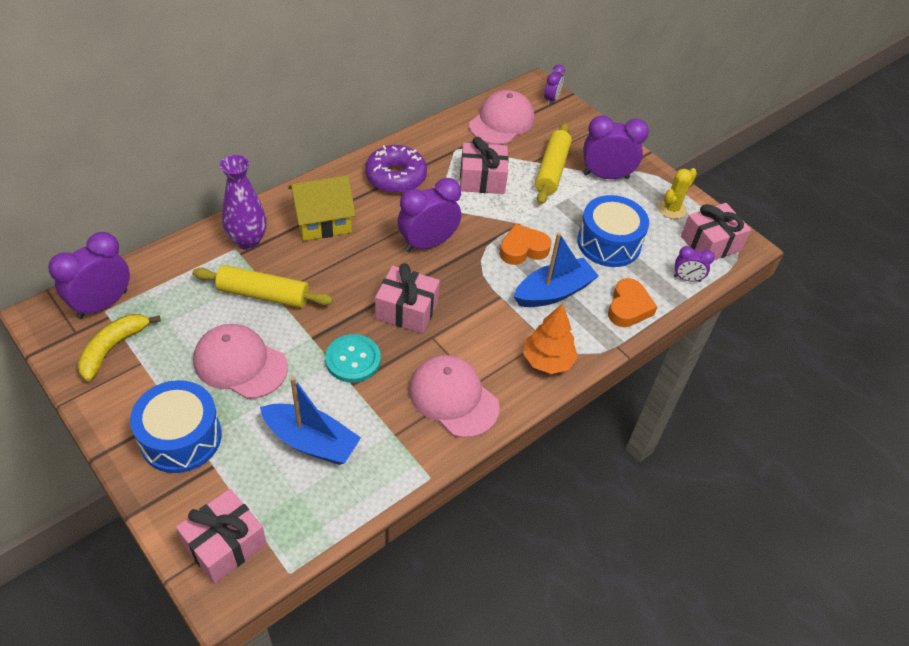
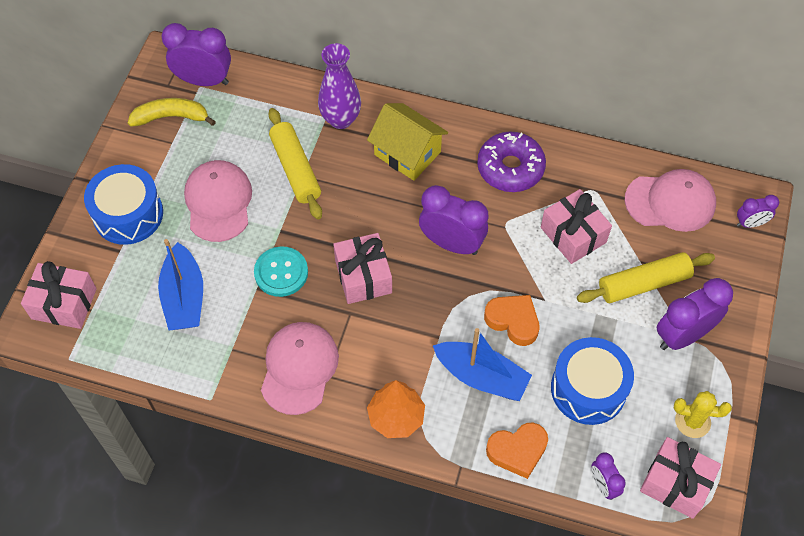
camera: 60 degrees right, 10 degrees up
purple clock [583,115,649,179] -> purple clock turned 90 degrees counterclockwise [656,278,733,350]

